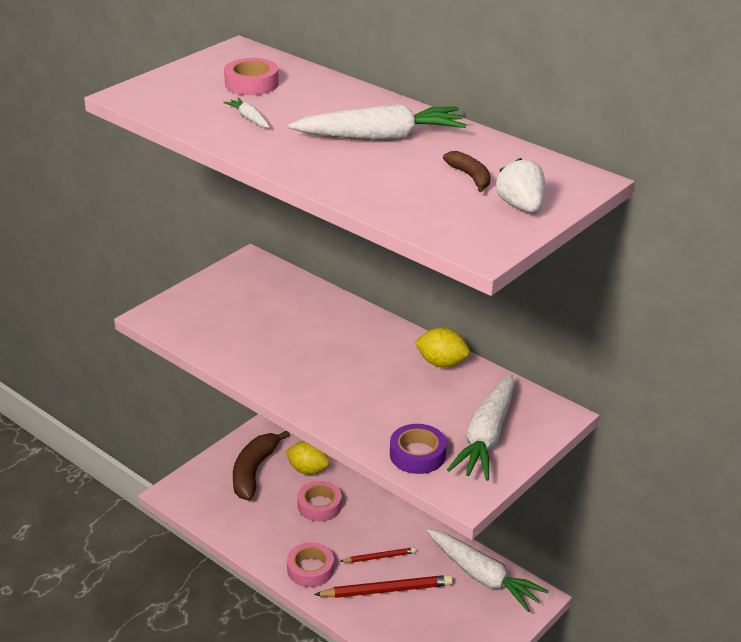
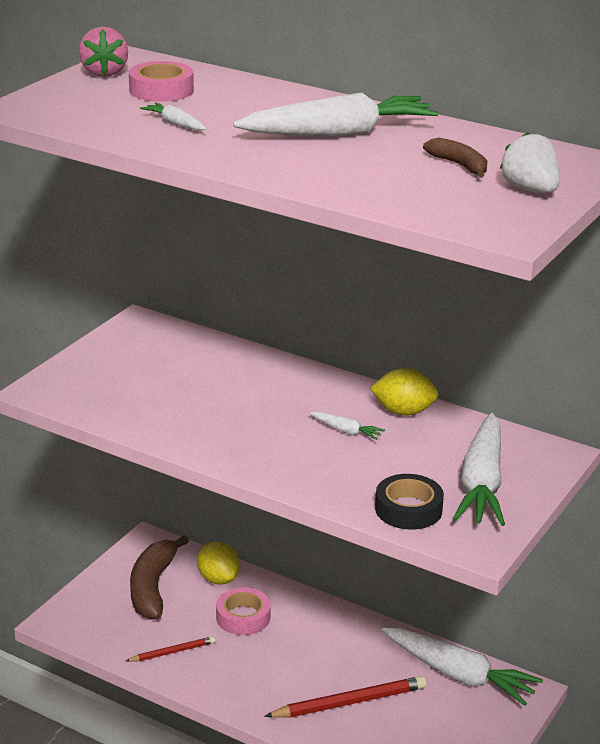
camera: 10 degrees left, 5 degrees down
yellow lemon [285,441,329,474] -> yellow lemon turned 45 degrees clockwise [197,542,240,585]
pink tape [287,542,334,587] -> none
red pencil [340,547,416,563] -> red pencil moved to [126,636,215,662]
purple tape [390,424,447,474] -> black tape [375,474,444,530]
none -> pink strawberry [79,27,128,77]
none -> white carrot [309,412,385,440]

